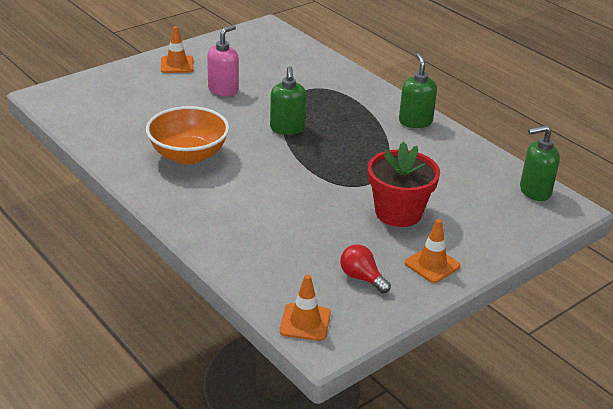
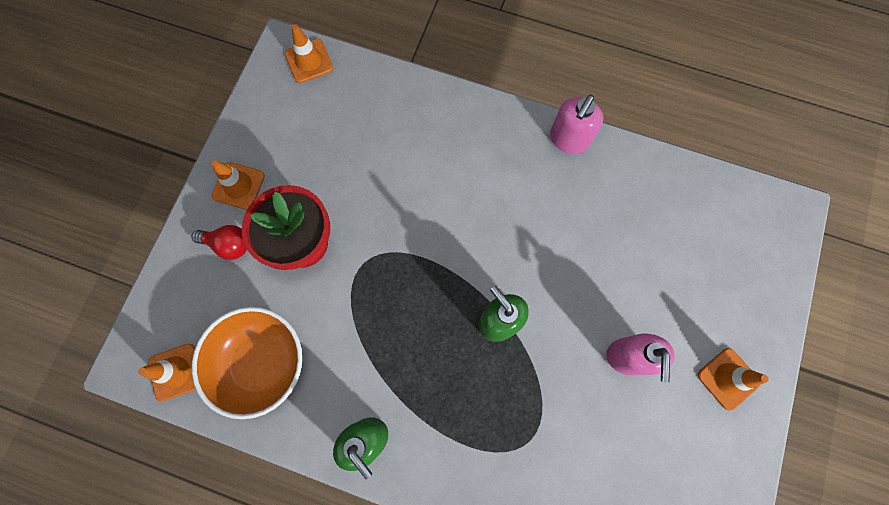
camera: 150 degrees right, 40 degrees up
orange bowl [146,106,229,165] -> orange bowl moved to [192,307,302,419]
red light bulb [340,244,391,293] -> red light bulb moved to [191,225,247,260]
green soap dispenser [520,125,560,201] -> orange traffic cone [138,344,196,402]
none -> pink soap dispenser [550,95,603,154]

